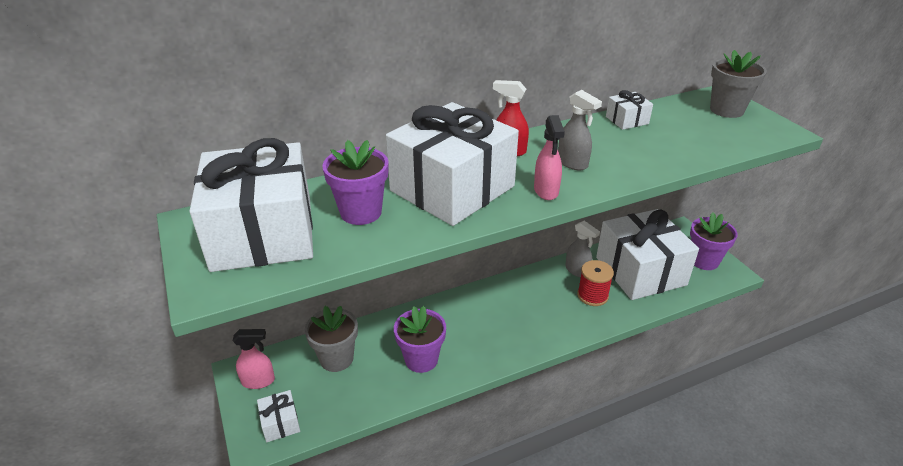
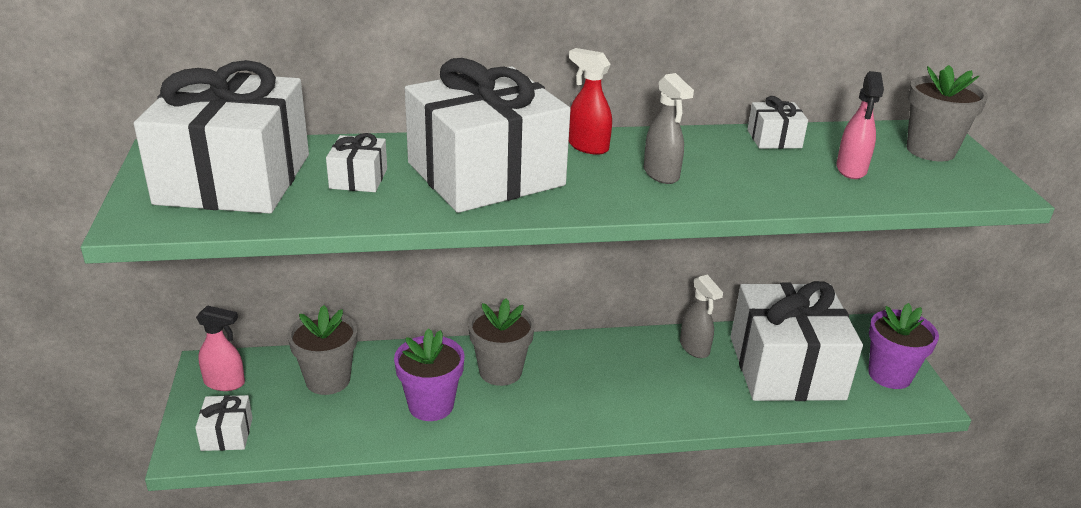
camera: 15 degrees right, 5 degrees down
purple flower pot [322,140,388,225] -> white gift [326,133,387,192]
pink spray bottle [534,115,565,200] -> pink spray bottle moved to [836,71,884,179]
red spool [577,260,614,306] -> none
none -> grey flower pot [468,298,535,386]

